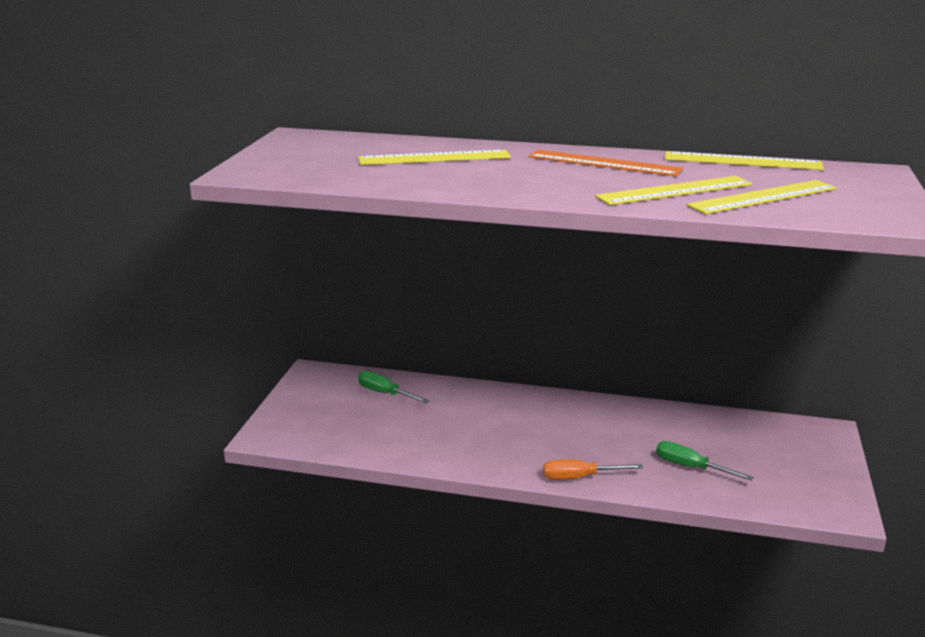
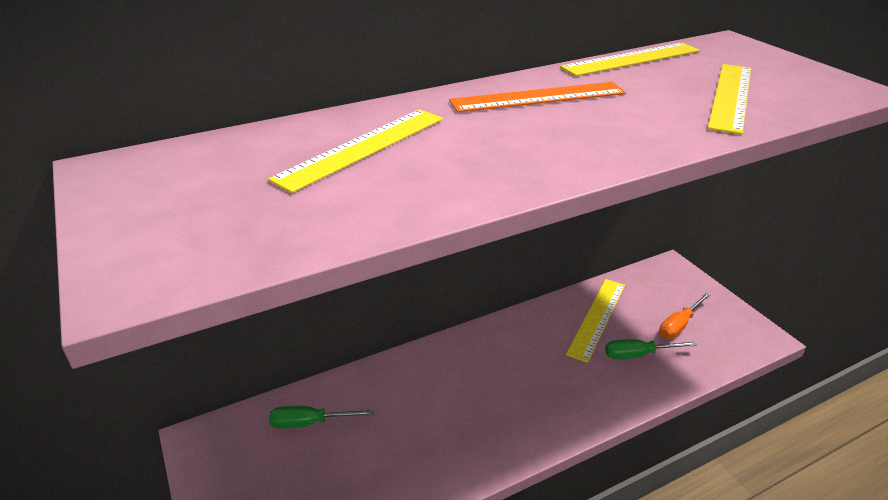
camera: 40 degrees left, 10 degrees up
orange screwdriver [543,459,643,480] -> orange screwdriver moved to [659,293,710,339]
yellow ruler [595,176,752,205] -> yellow ruler moved to [566,279,625,363]

